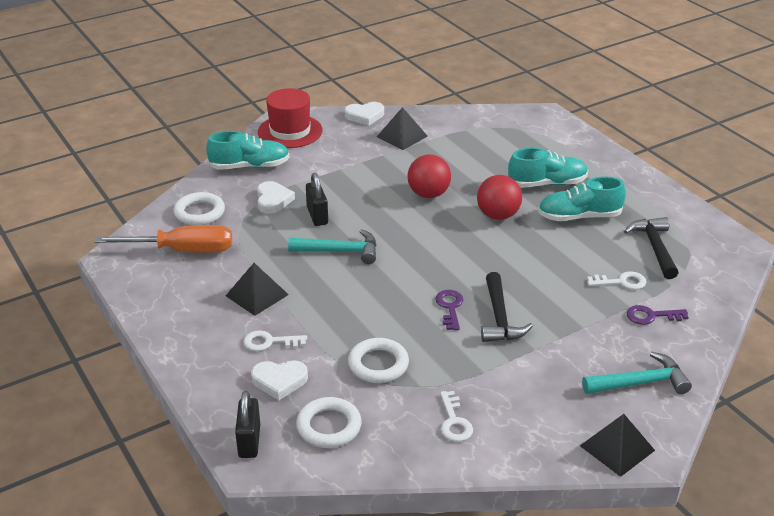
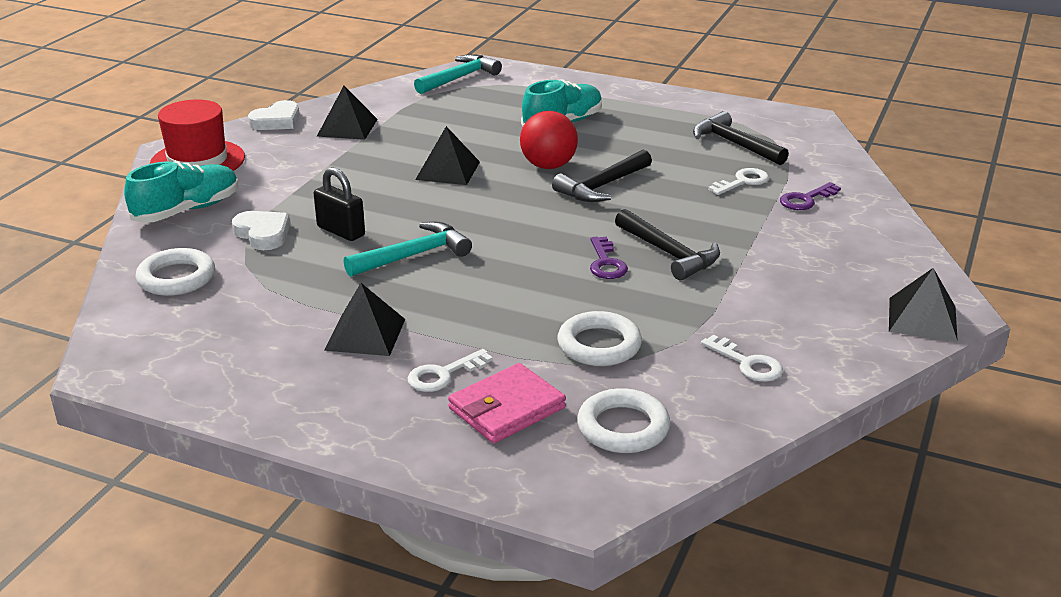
camera: 35 degrees left, 5 degrees down
orange screwdriver [95,225,232,253] -> none
black padlock [235,391,260,458] -> none
white heart [251,360,308,400] -> pink wallet [448,363,566,443]
red ball [407,154,451,198] -> black pyramid [415,126,480,185]
purple key [435,290,464,330] -> purple key turned 150 degrees counterclockwise [590,236,628,279]
turquoise shoe [538,177,626,221] -> none
turquoise hammer [582,352,692,394] -> turquoise hammer moved to [414,54,502,94]
none -> black hammer [552,150,652,202]

